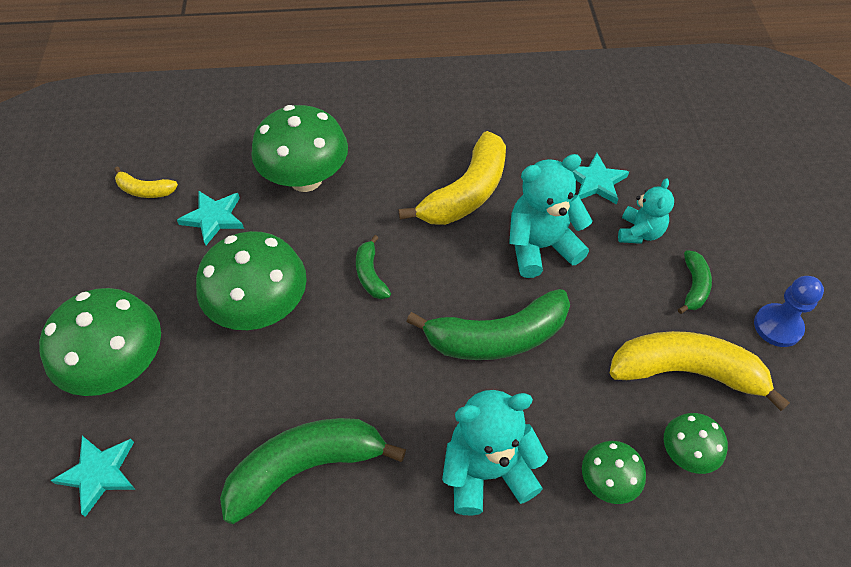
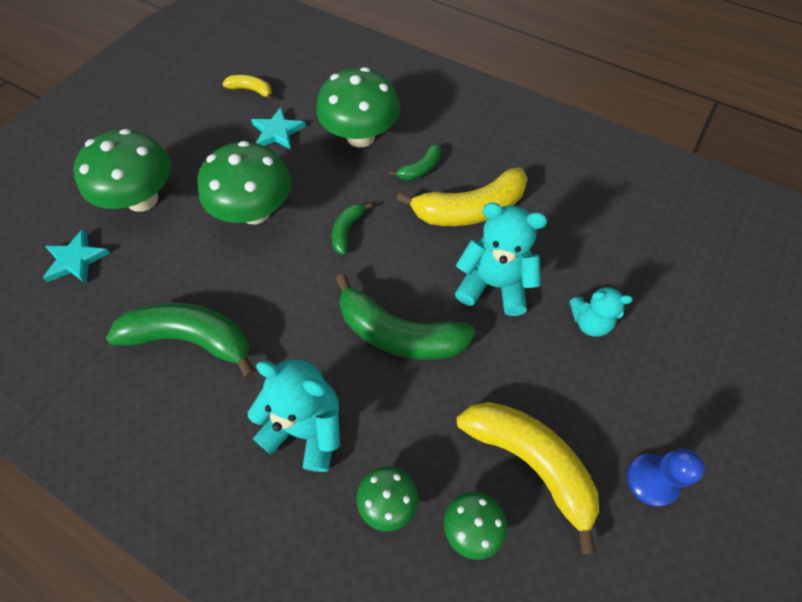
camera: 35 degrees right, 5 degrees up
yellow banana [114,167,178,198] -> yellow banana turned 150 degrees clockwise [222,75,273,101]
turquoise star [572,153,629,204] -> none
turquoise teddy bear [618,178,674,244] -> turquoise teddy bear turned 45 degrees clockwise [570,284,633,337]
green banana [678,250,712,314] -> green banana moved to [389,143,441,180]

